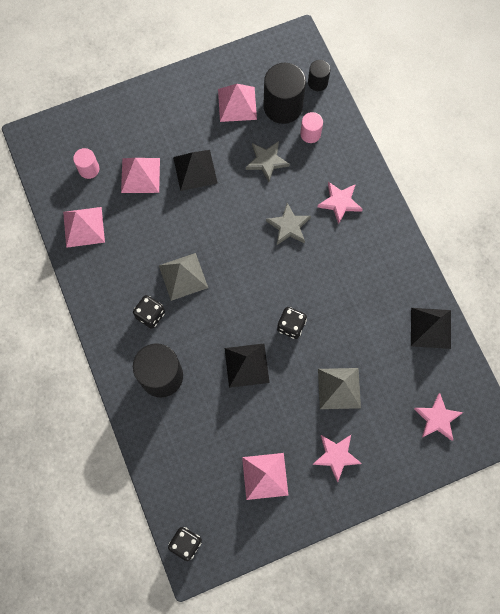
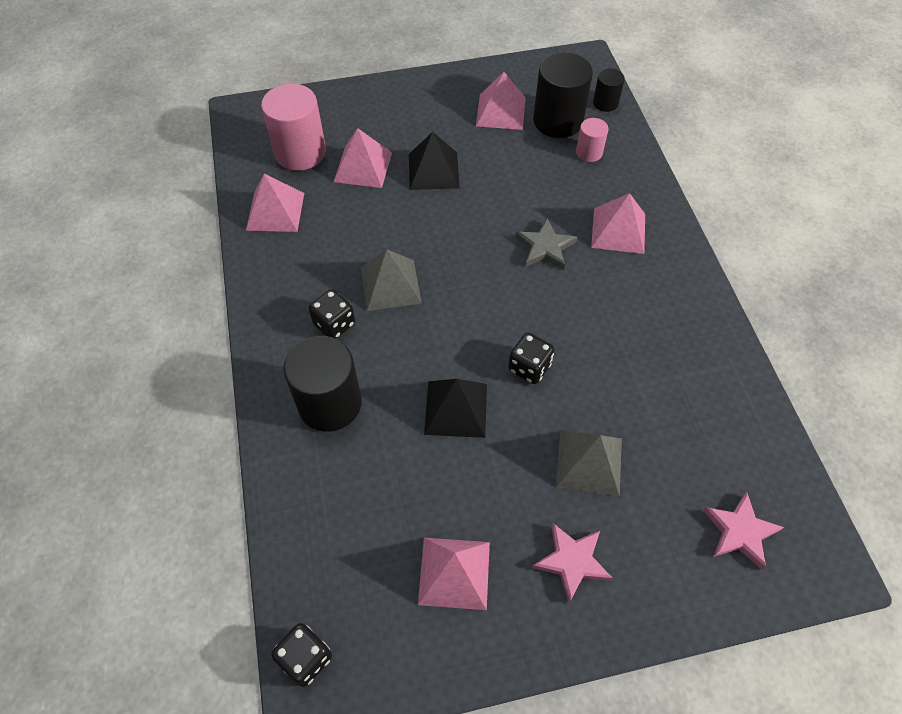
camera: 10 degrees right, 15 degrees down
pink cylinder [73,148,99,179] -> pink cylinder [261,84,326,171], size x1.91
grey star [246,141,290,182] -> none
pink star [318,182,363,224] -> pink pyramid [591,193,645,254]
black pyramid [411,308,451,349] -> none

